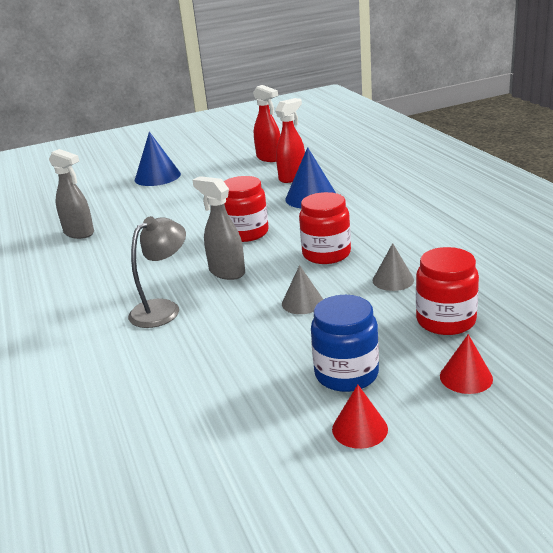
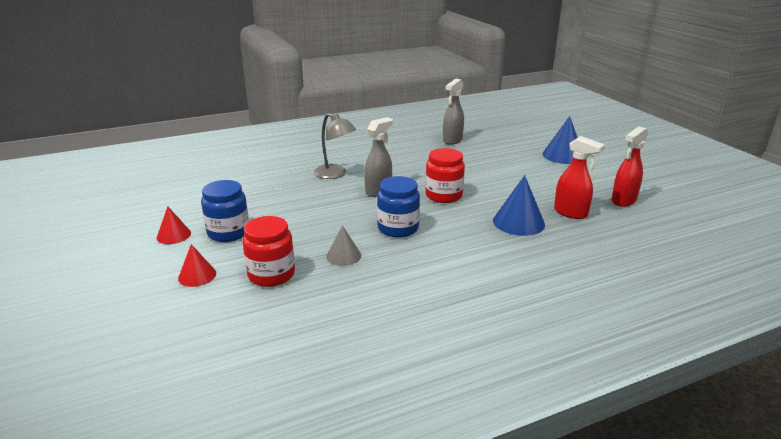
camera: 85 degrees right, 0 degrees up
grey cone [282,265,324,314] -> none
red jar [299,192,351,264] -> blue jar [377,176,420,238]

